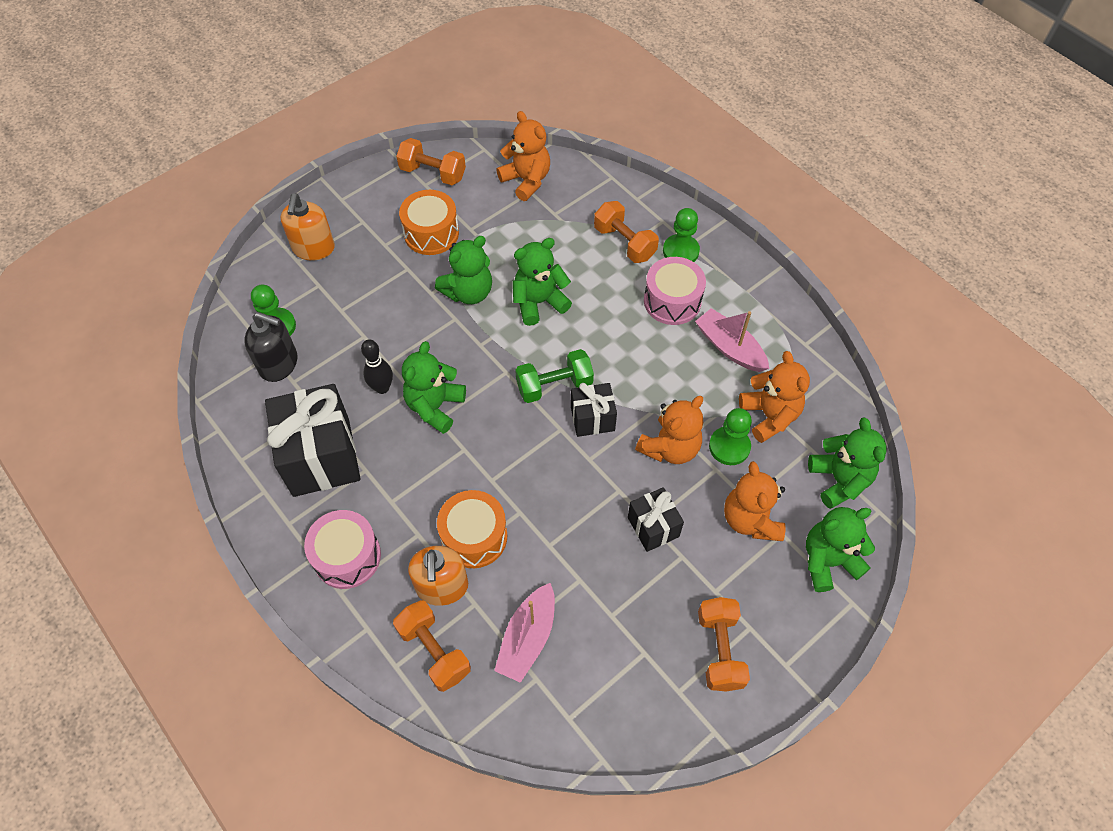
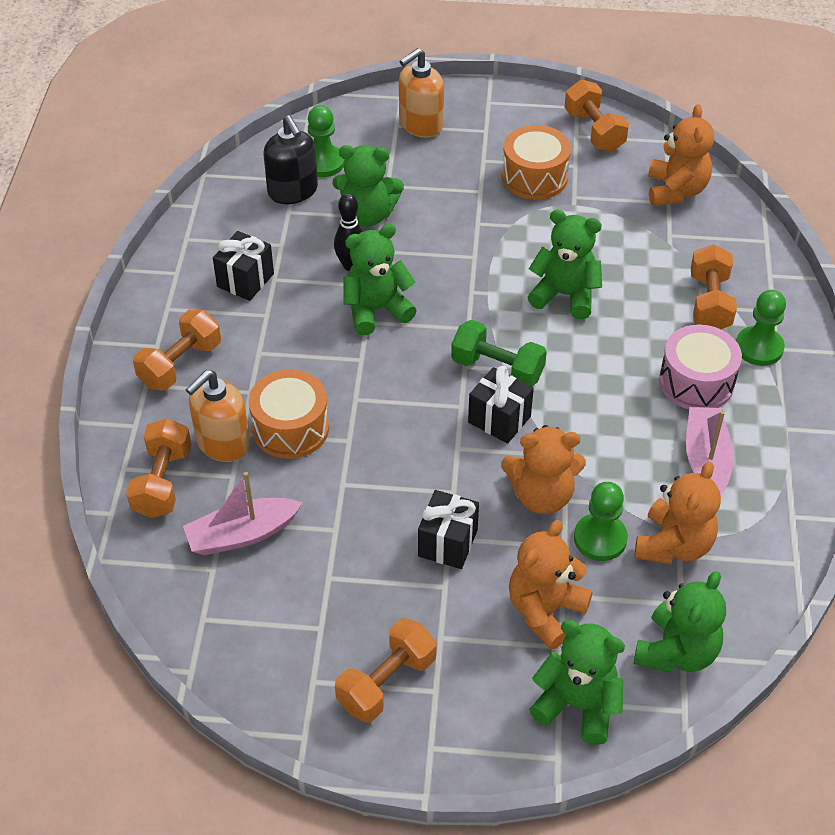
camera: 45 degrees right, 10 degrees down
black gift [265,384,361,497] -> black gift [213,231,274,301], size x0.54
pink drum [304,510,381,589] -> orange dumbbell [133,310,221,390]
green teddy bear [435,236,492,304] -> green teddy bear moved to [333,145,404,227]

